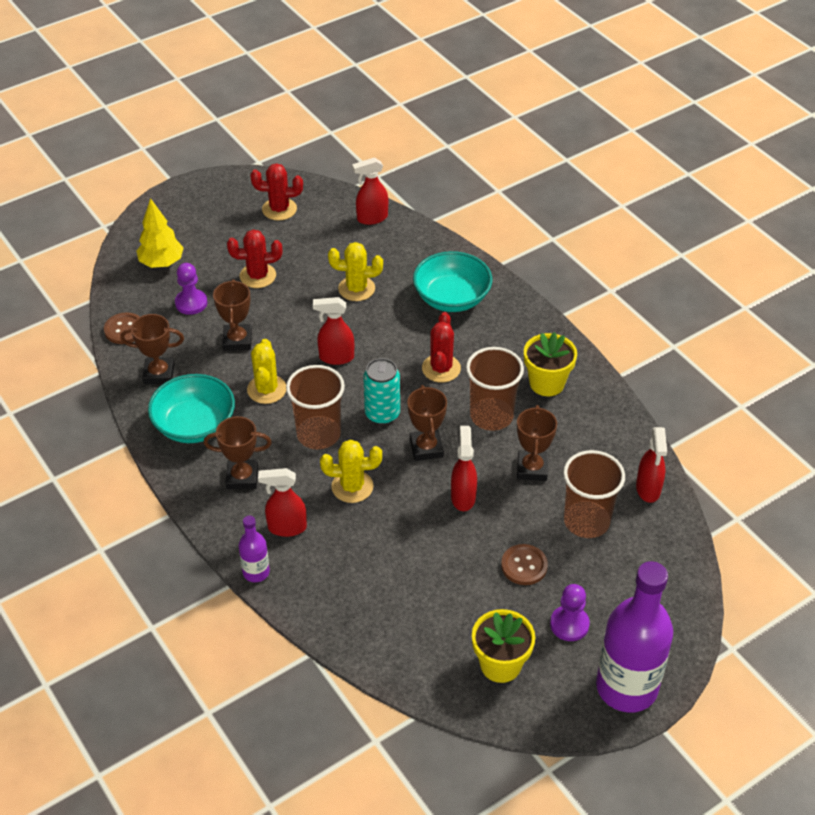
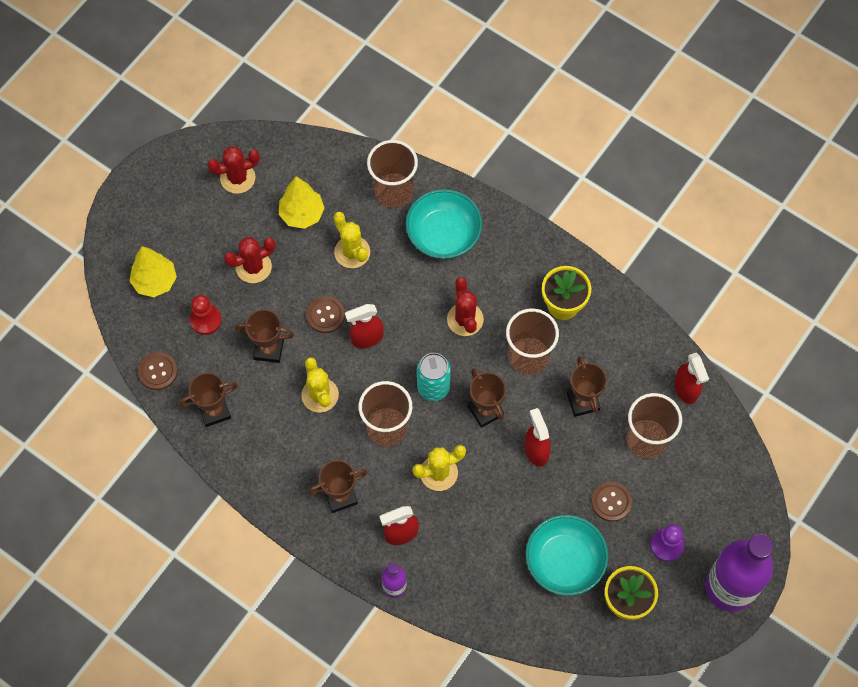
camera: 20 degrees left, 20 degrees up
turquoise bowl [148,374,235,443] -> turquoise bowl moved to [525,515,609,596]
purple pawn [175,263,207,315] -> red pawn [190,295,222,335]
brown trophy [213,279,252,351] -> brown trophy turned 60 degrees counterclockwise [235,309,294,363]
yellow cactus [328,242,383,301] -> yellow cactus turned 75 degrees clockwise [333,212,370,268]
red spray bottle [352,157,388,225] -> none
none -> yellow tree [279,176,324,229]
none -> brown button [306,296,345,333]
none -> brown cup [367,140,418,208]

